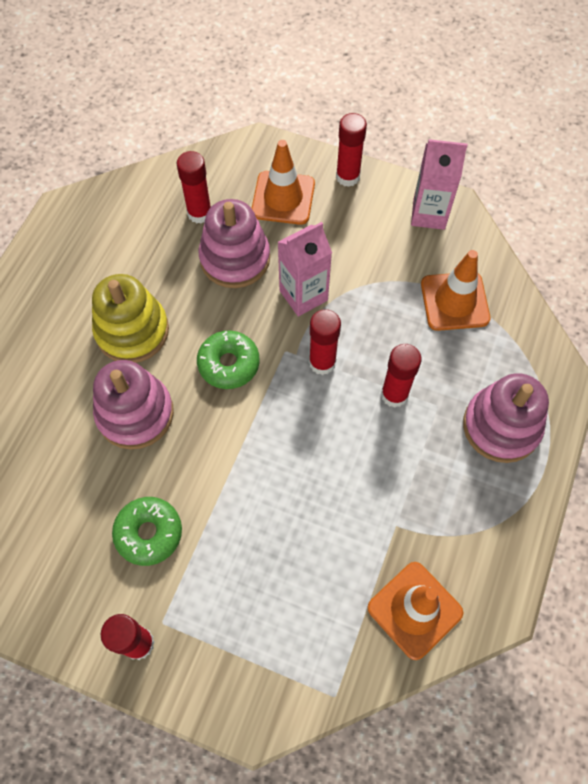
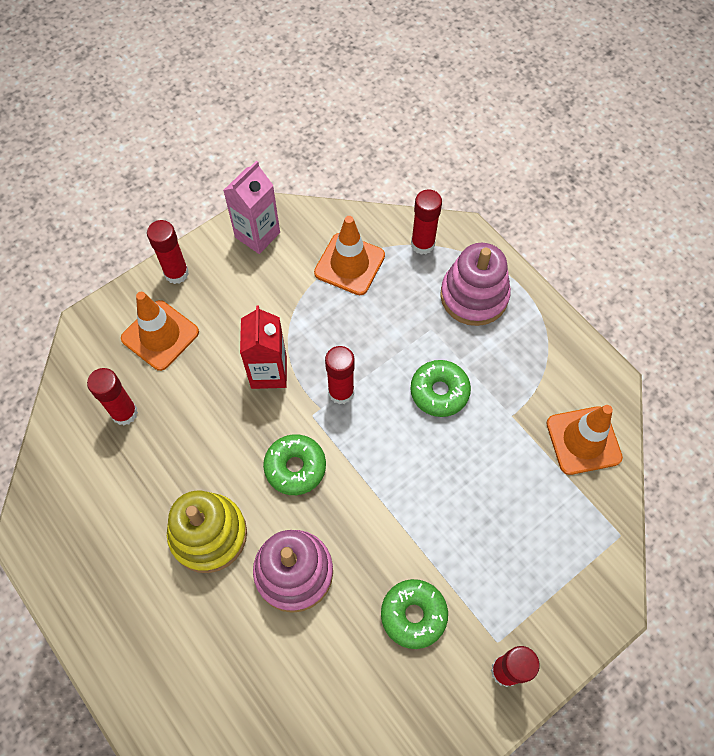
camera: 60 degrees left, 0 degrees up
pink stacking toy [199,199,270,288] -> none
pink carton [278,222,332,317] -> red carton [240,305,287,389]
red glue stick [381,344,422,408] -> red glue stick moved to [411,189,442,255]
none -> green donut [410,360,471,417]

